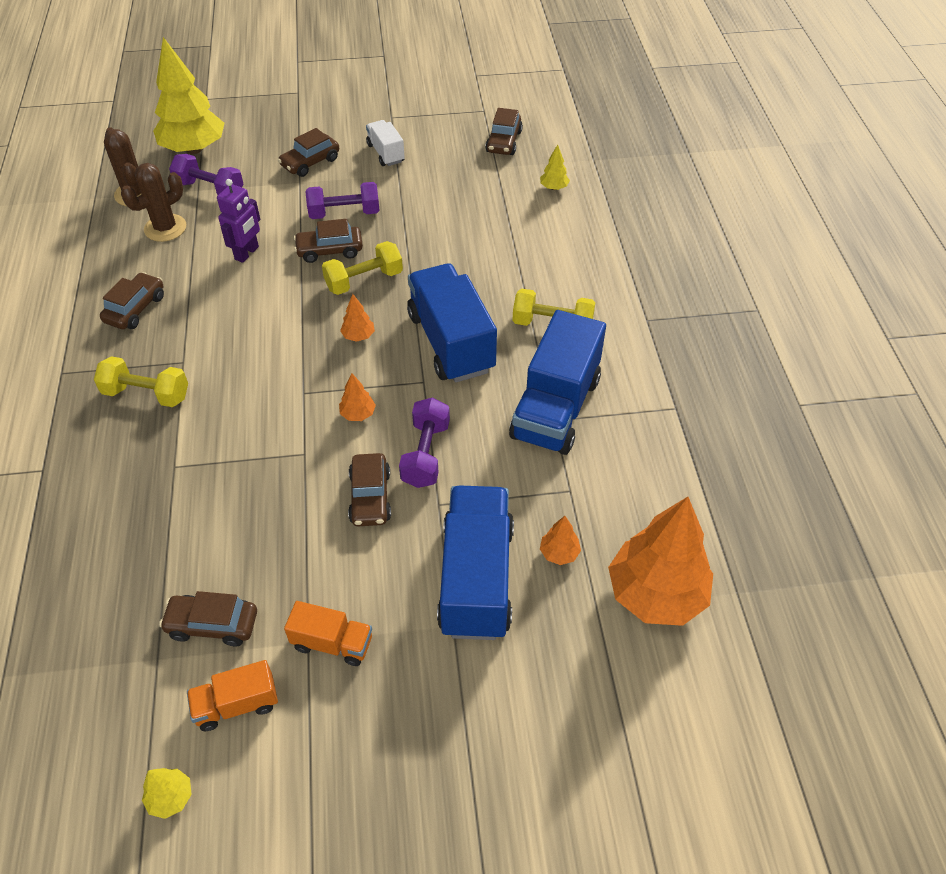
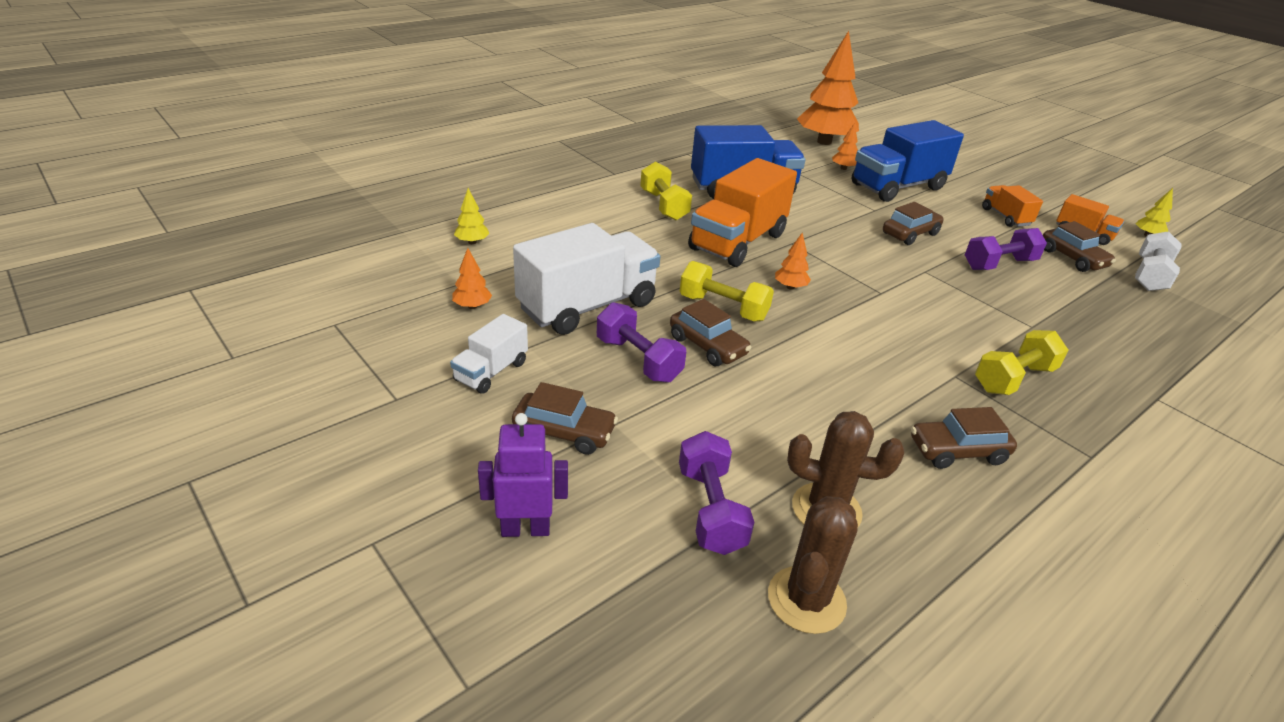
camera: 125 degrees left, 15 degrees down
yellow dumbbell [94,356,188,407] -> yellow dumbbell turned 75 degrees clockwise [975,330,1068,395]
yellow tree [153,37,225,154] -> none
purple robot [217,179,260,263] -> purple robot moved to [478,413,568,537]
orange tree [339,373,376,421] -> orange tree moved to [452,248,492,309]
purple dumbbell [399,398,450,488] -> purple dumbbell moved to [965,228,1047,270]
blue truck [407,263,497,382] -> orange truck [688,158,797,267]
brown car [485,108,523,155] -> none
none -> white truck [513,223,660,335]
none -> white dumbbell [1135,231,1182,291]

